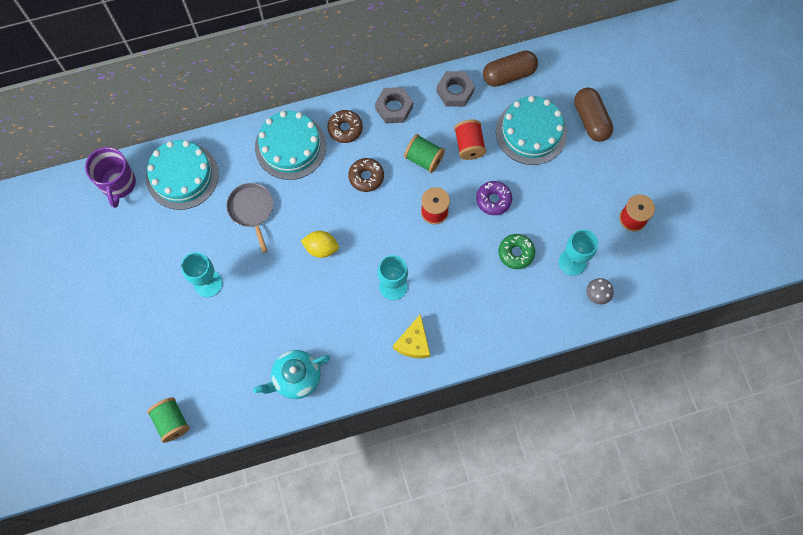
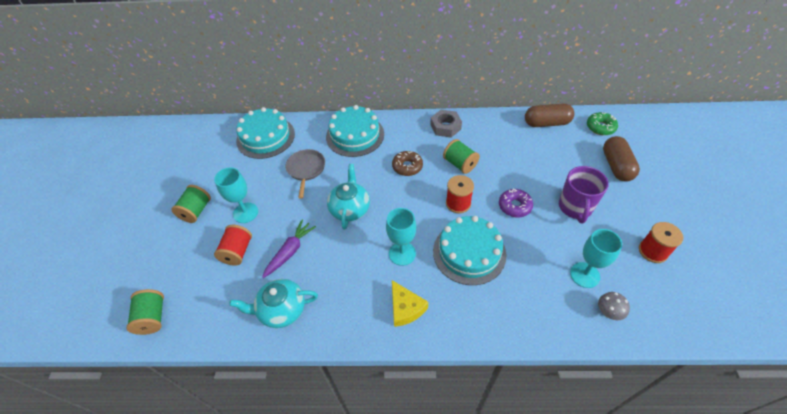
camera: 20 degrees right, 20 degrees down
purple mug [85,147,136,208] -> purple mug moved to [559,166,609,223]
yellow lemon [301,231,339,258] -> turquoise teapot [327,164,370,230]
brown donut [327,110,363,143] -> none
yellow cheese [393,314,430,358] -> yellow cheese turned 60 degrees counterclockwise [392,280,428,327]
grey nut [436,71,475,107] -> none
red spool [454,120,486,160] -> red spool moved to [214,225,252,266]
turquoise cake [496,96,567,165] -> turquoise cake moved to [433,216,506,285]
green donut [498,234,535,269] -> green donut moved to [587,112,618,135]
none -> green spool [171,185,211,223]
none -> purple carrot [262,220,316,278]

